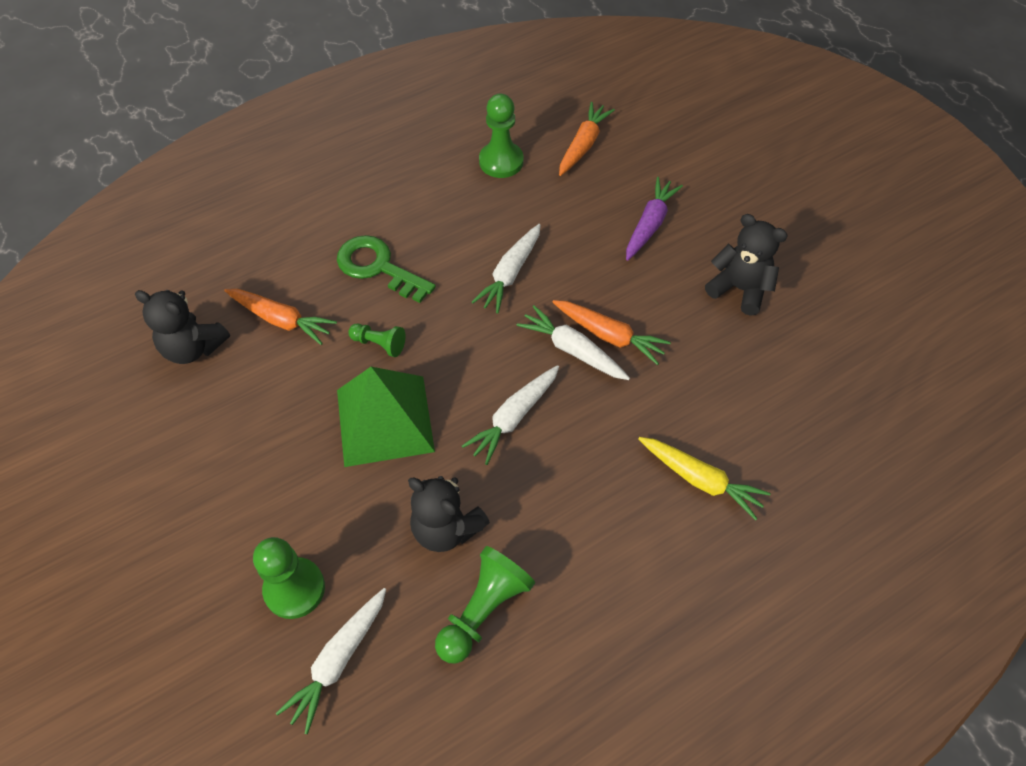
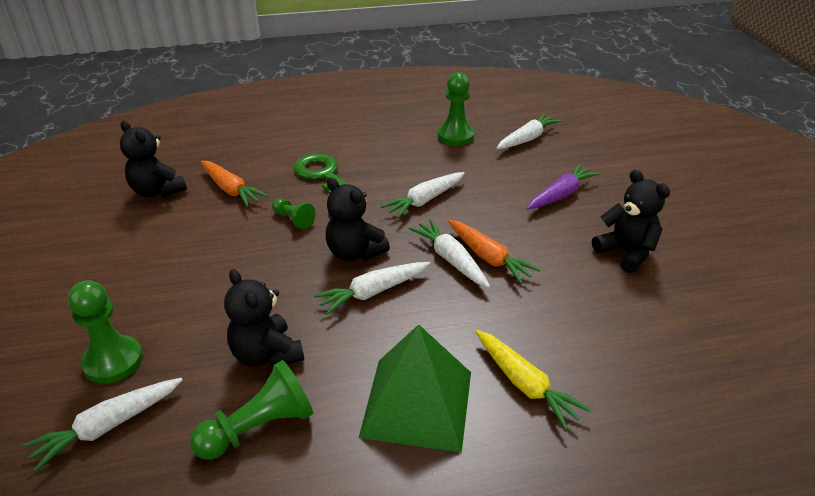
camera: 20 degrees right, 20 degrees down
green pyramid [337,367,435,467] -> green pyramid moved to [359,324,471,453]
orange carrot [559,102,615,176] -> white carrot [496,113,562,149]
none -> black teddy bear [326,177,390,261]

